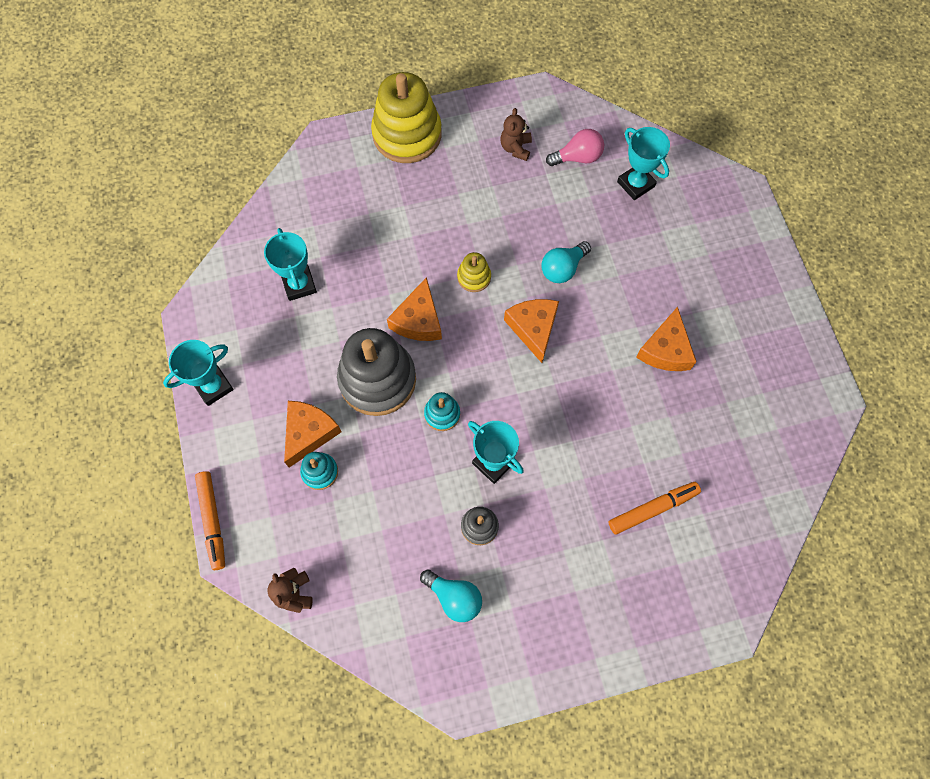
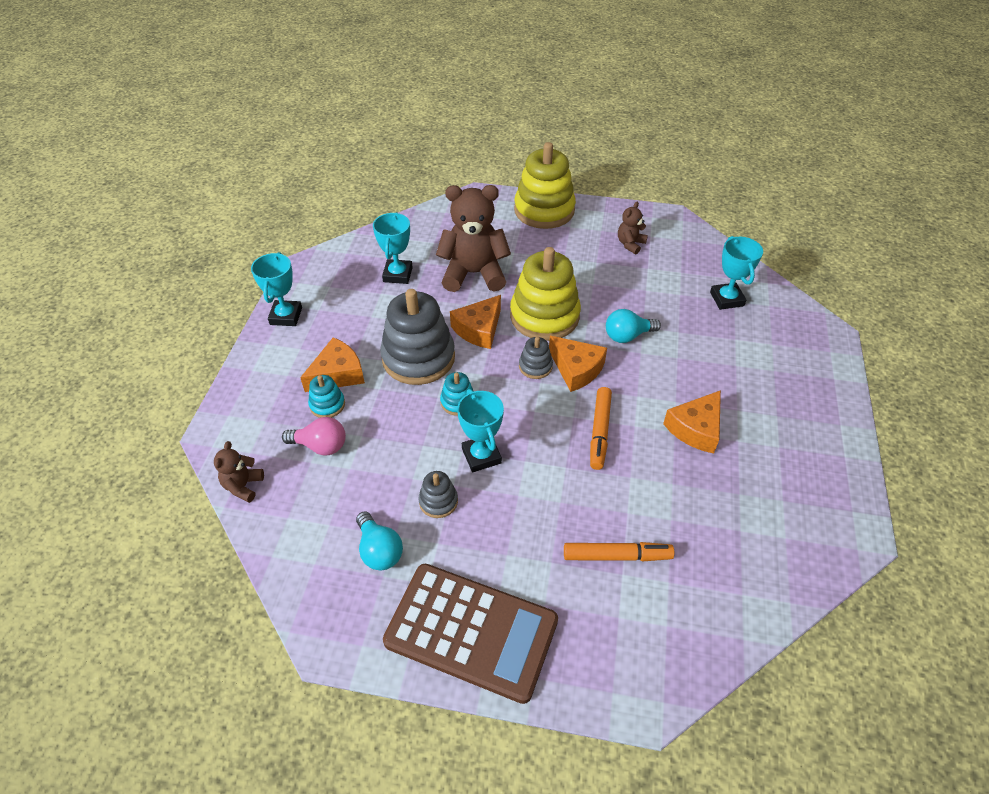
camera: 25 degrees right, 20 degrees down
turquoise trophy [163,340,234,406] -> turquoise trophy turned 75 degrees counterclockwise [251,252,302,326]
orange marker [195,471,225,570] -> orange marker moved to [590,387,612,470]
yellow stacking toy [457,252,491,292] -> yellow stacking toy [510,247,581,341], size x2.18
orange cheese [504,299,559,363] -> orange cheese turned 120 degrees clockwise [549,336,607,392]
pink light bulb [546,129,604,166] -> pink light bulb moved to [282,417,346,456]
none -> brown calculator [383,564,558,704]
none -> brown teddy bear [436,185,511,292]
none -> grey stacking toy [519,337,553,379]

